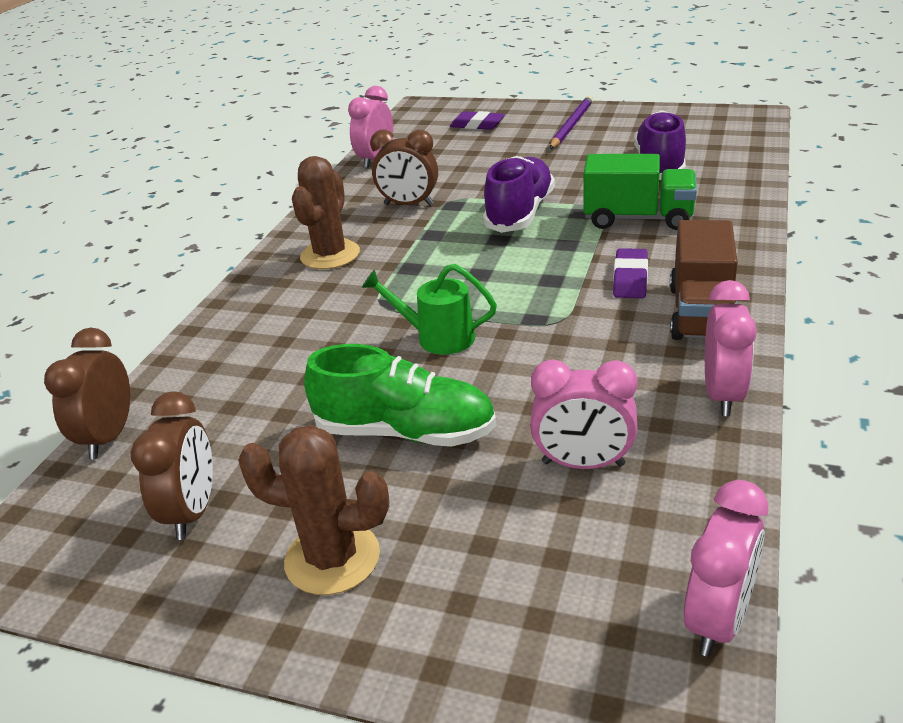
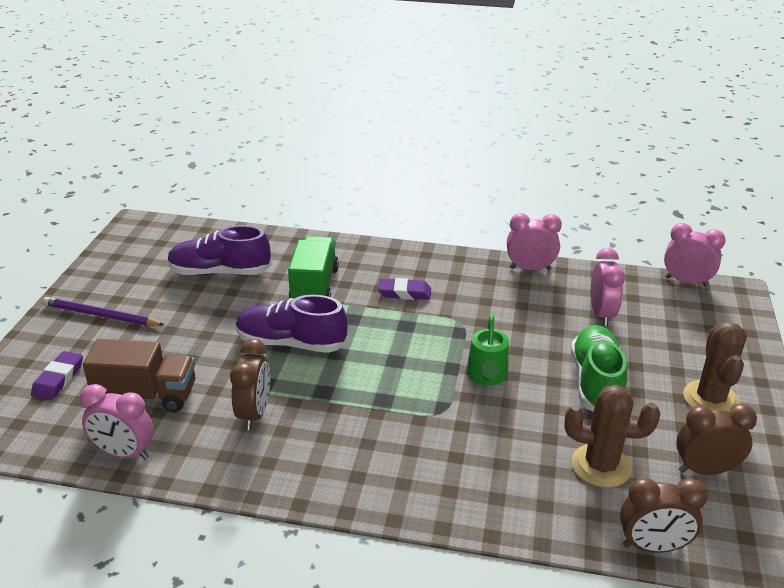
camera: 100 degrees left, 0 degrees up
brown cactus [292,156,360,269] -> brown cactus moved to [564,385,660,488]
brown truck [670,220,738,340] -> brown truck moved to [83,339,195,412]

